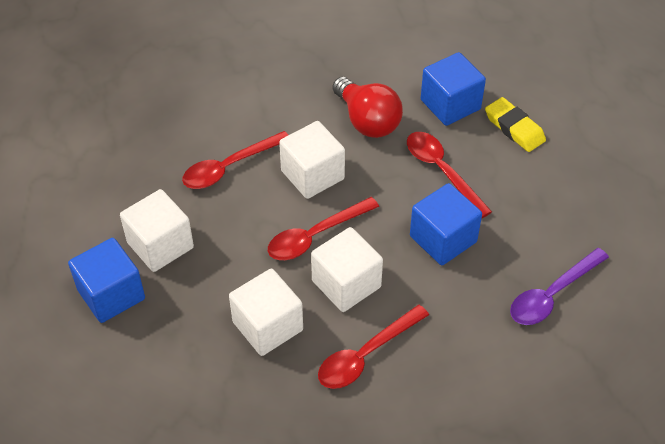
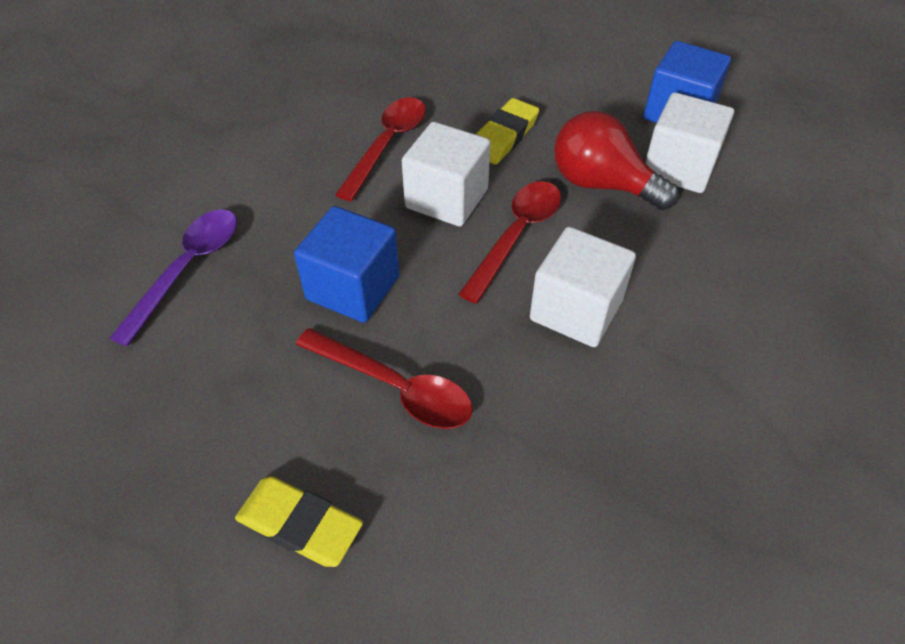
camera: 155 degrees right, 0 degrees up
red spoon [182,131,288,189] -> none
white cube [229,269,303,356] -> yellow eraser [476,98,539,165]
red light bulb [332,77,403,138] -> red light bulb moved to [554,111,679,210]
blue cube [421,52,486,126] -> none

